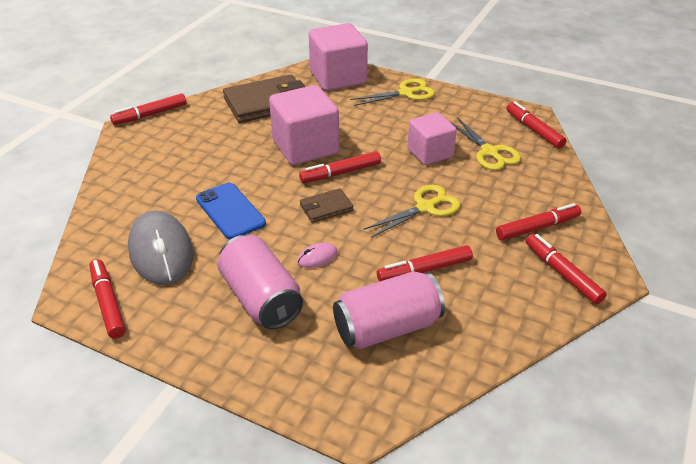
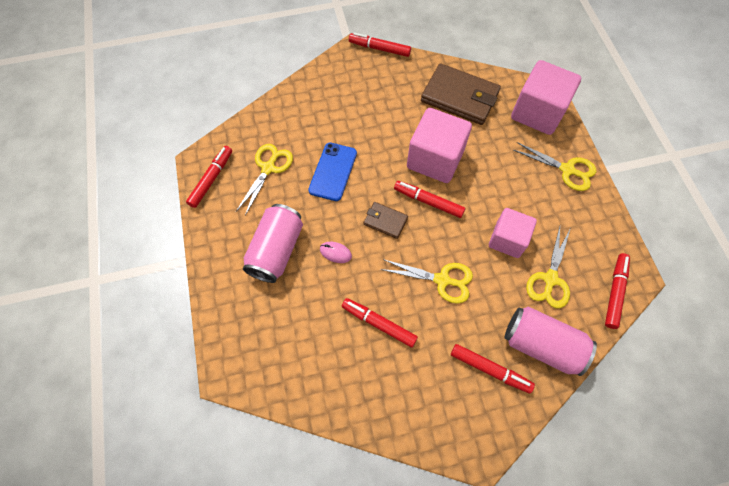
camera: 50 degrees right, 25 degrees up
grey mouse [128,210,193,285] -> yellow scissors [236,144,293,215]
pink can [333,271,445,349] -> pink can moved to [505,306,597,376]
red marker [526,234,607,304] -> none

